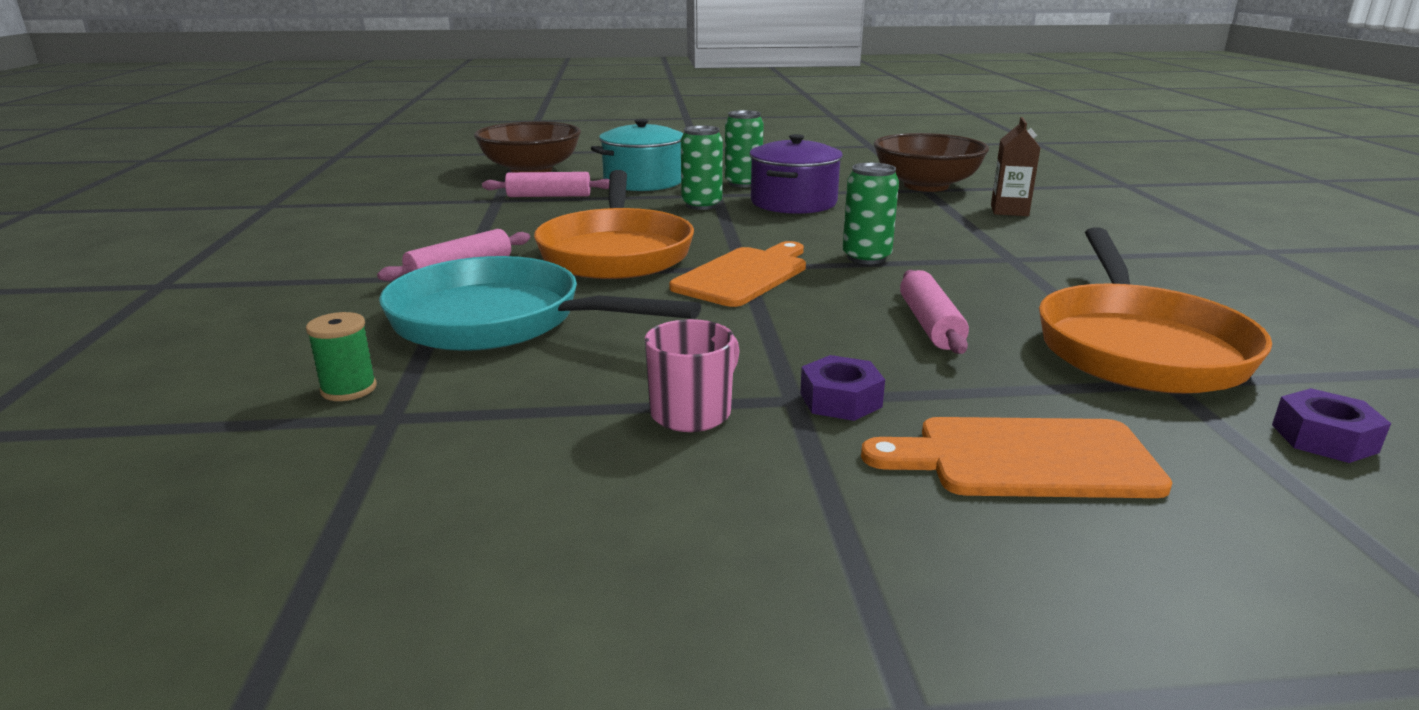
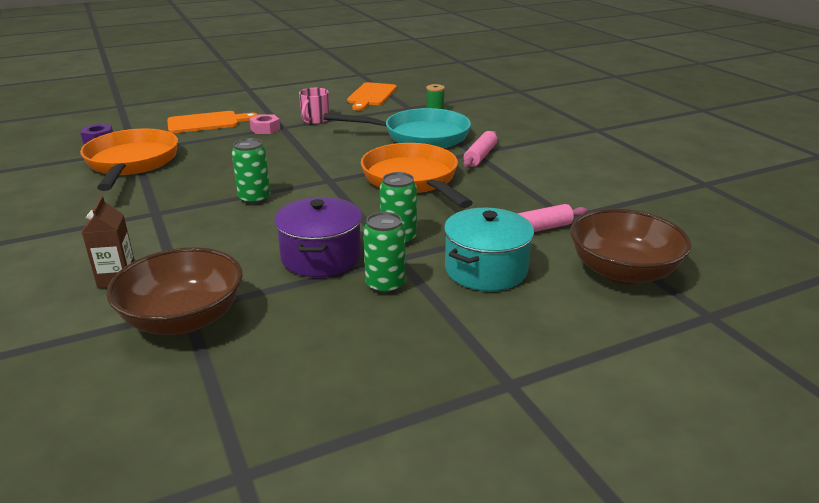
camera: 160 degrees right, 5 degrees up
orange cutting board [669,241,806,307] -> orange cutting board moved to [347,82,397,111]
purple nut [800,355,885,421] -> pink nut [249,114,280,134]
pink rolling pin [900,270,969,354] -> none

